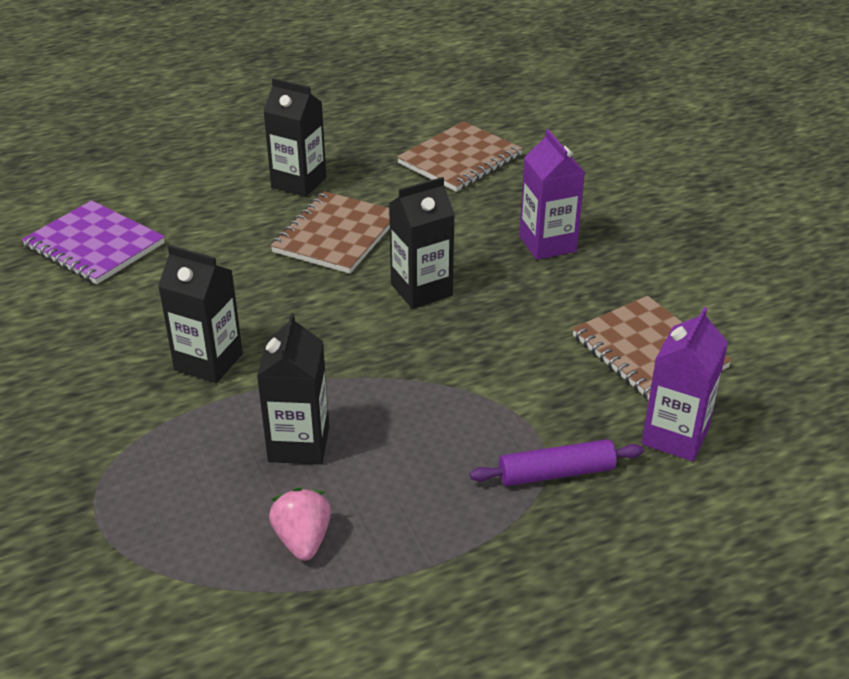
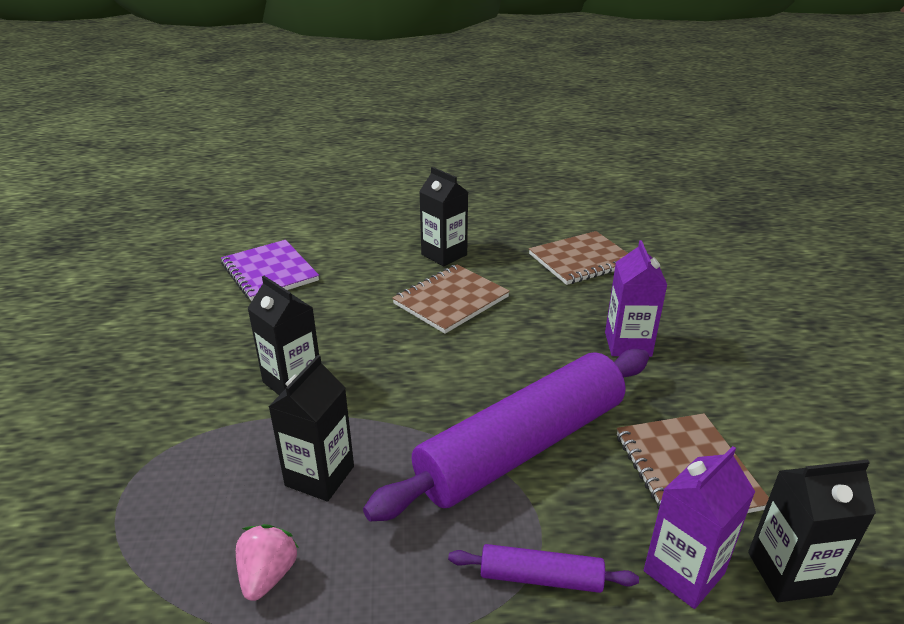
camera: 20 degrees right, 5 degrees down
black carton [389,177,455,309] -> black carton moved to [748,460,876,602]
none -> purple rolling pin [363,349,649,521]

